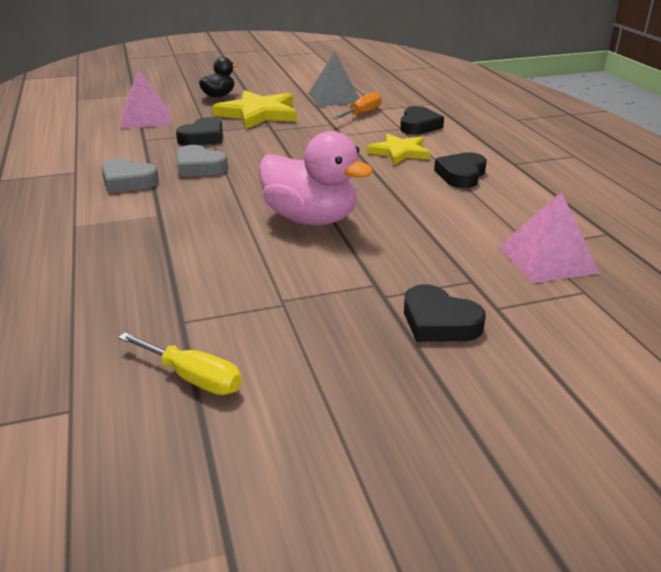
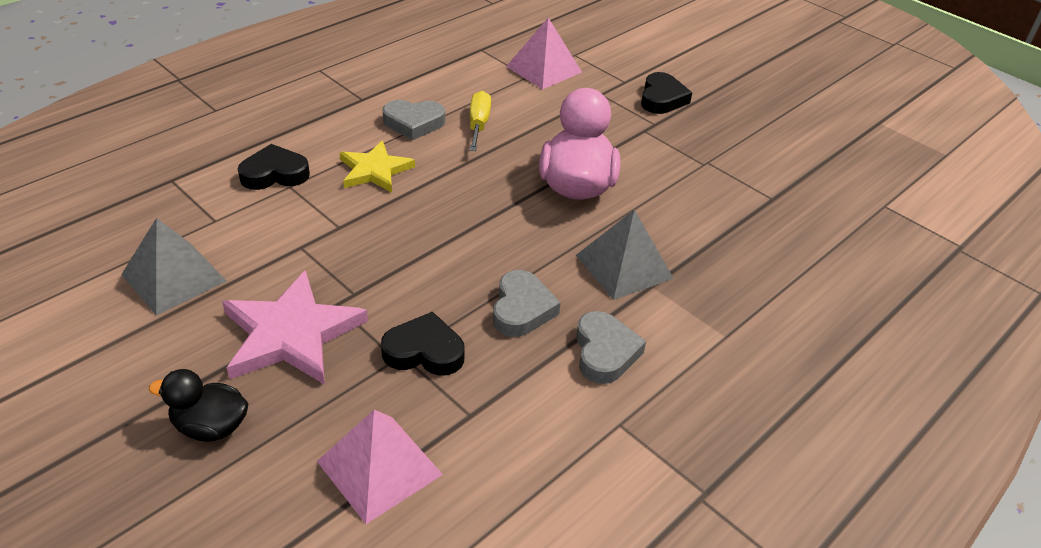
camera: 120 degrees left, 10 degrees up
yellow screwdriver [118,332,242,395] -> yellow screwdriver moved to [470,91,491,151]
yellow star [212,90,297,130] -> pink star [222,270,368,385]
orange screwdriver [332,92,382,119] -> none
black heart [434,152,487,188] -> grey heart [382,100,445,141]
none -> grey pyramid [576,209,674,300]

